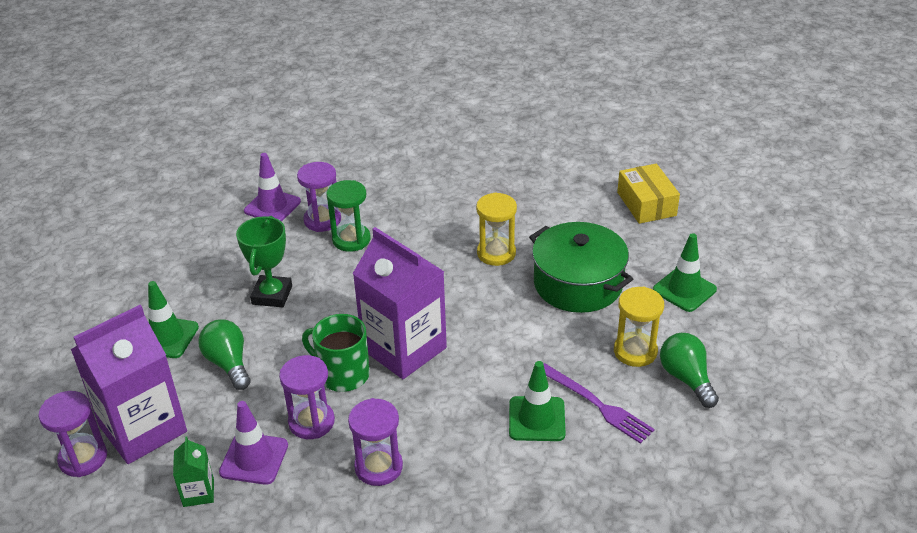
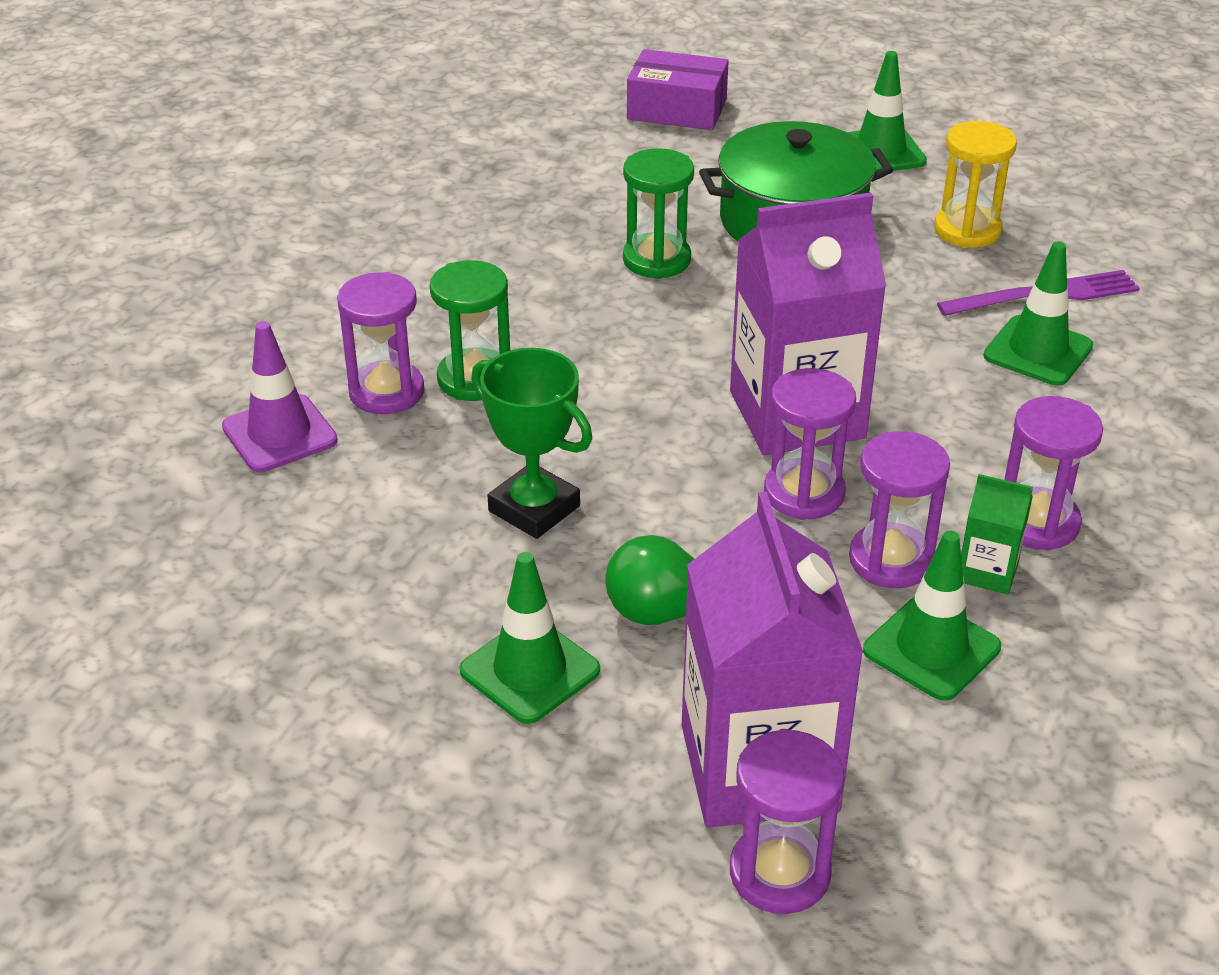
camera: 60 degrees left, 0 degrees up
green carton [173,437,214,507] -> green carton moved to [961,474,1033,595]
purple traffic cone [219,401,288,485] -> green traffic cone [863,531,1001,701]
green mug [302,314,370,392] -> purple hourglass [764,368,856,520]
yellow hourglass [476,192,517,266] -> green hourglass [623,148,694,279]
yellow box [617,164,680,224] -> purple box [627,49,729,130]
green light bulb [660,333,719,408] -> none

